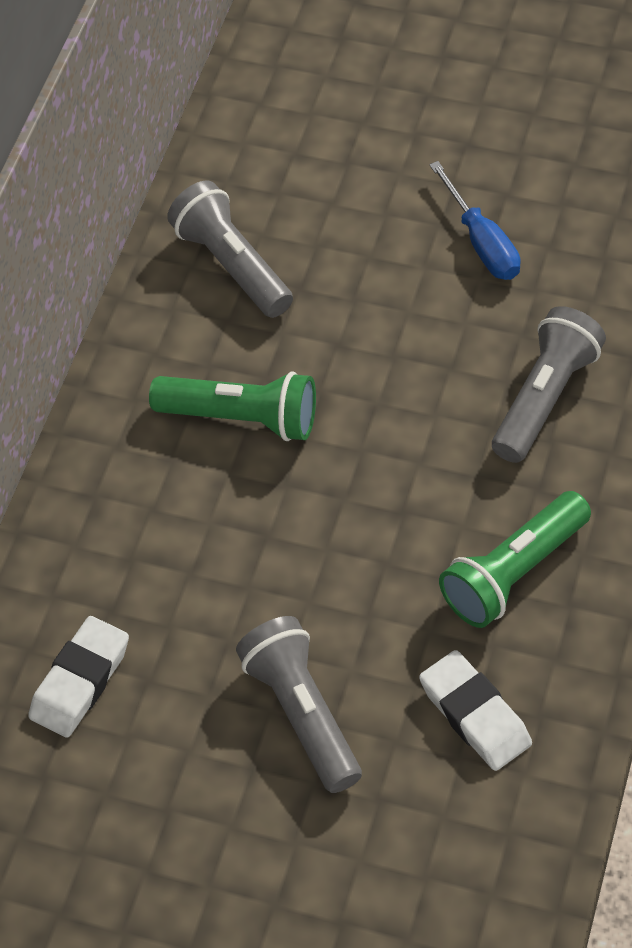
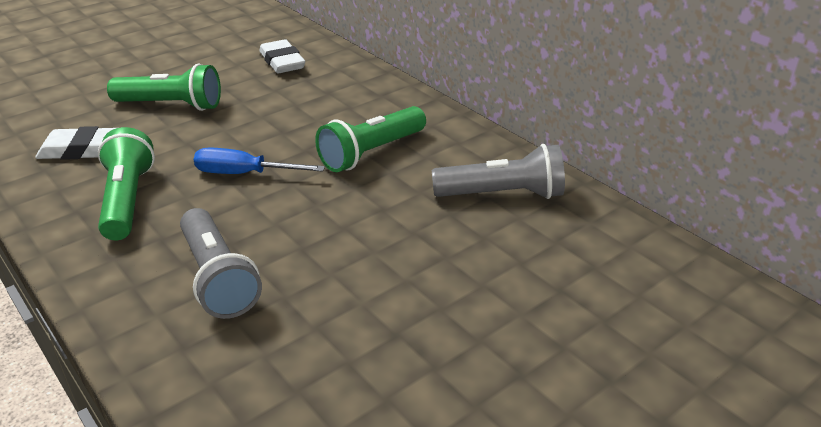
camera: 120 degrees right, 20 degrees down
grey flashlight [236,616,362,793] -> green flashlight [107,63,221,111]
blue screwdriver [429,161,521,280] -> blue screwdriver moved to [194,148,325,174]

